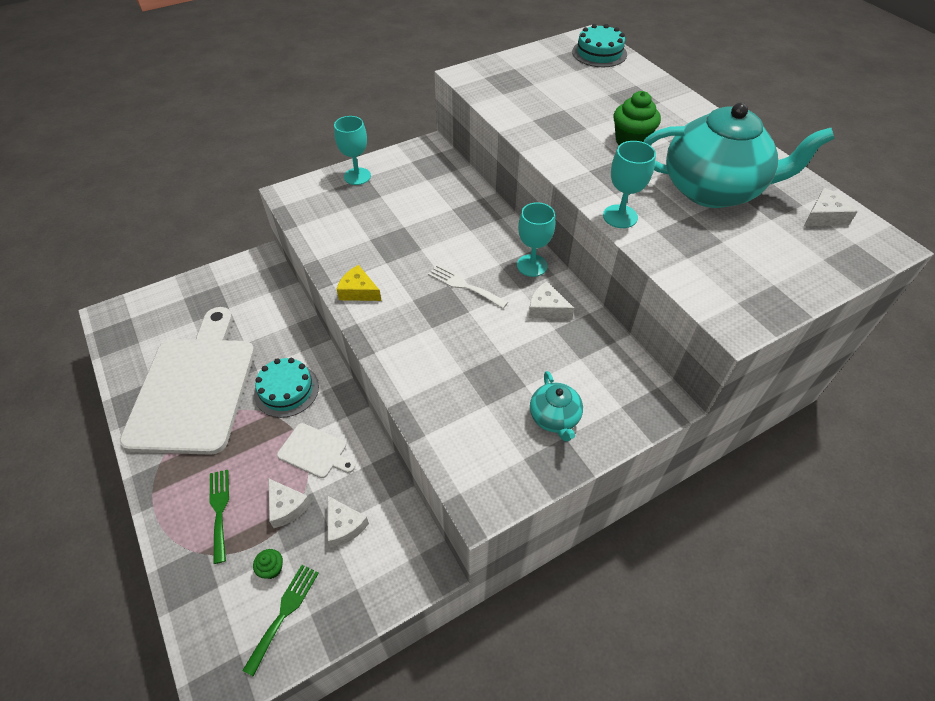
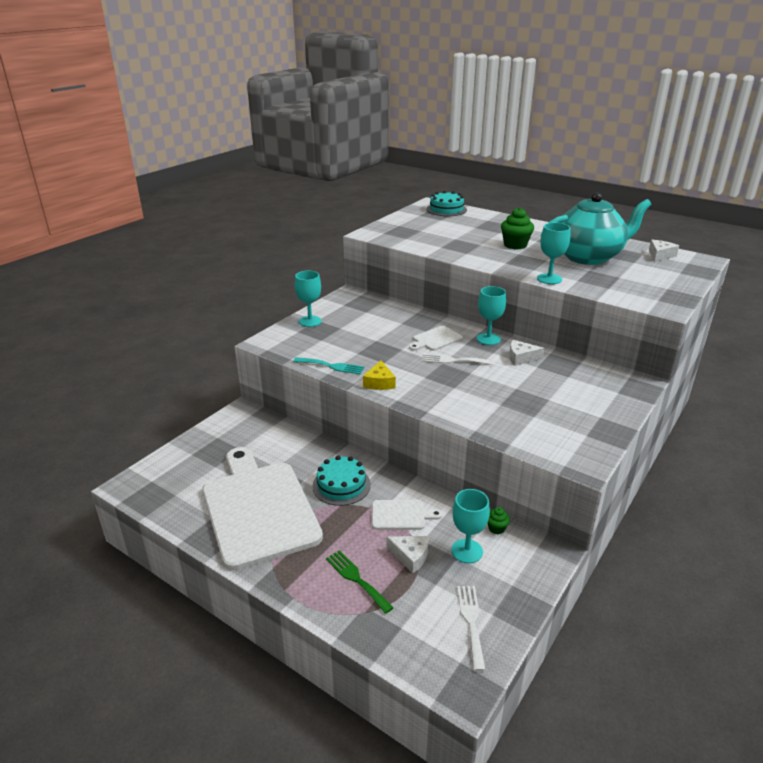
camera: 25 degrees left, 20 degrees down
green fork [242,565,319,676] -> white fork [457,586,486,671]
green cupcake [253,549,283,579] -> green cupcake moved to [488,507,510,534]
white cheese [328,496,369,547] -> turquoise goblet [451,489,490,563]
yellow cheese [336,265,381,301] -> yellow cheese turned 90 degrees counterclockwise [363,360,396,390]
turquoise teapot [530,371,583,442] -> none
none -> turquoise fork [293,357,364,374]
none -> white cutting board [409,326,463,351]

